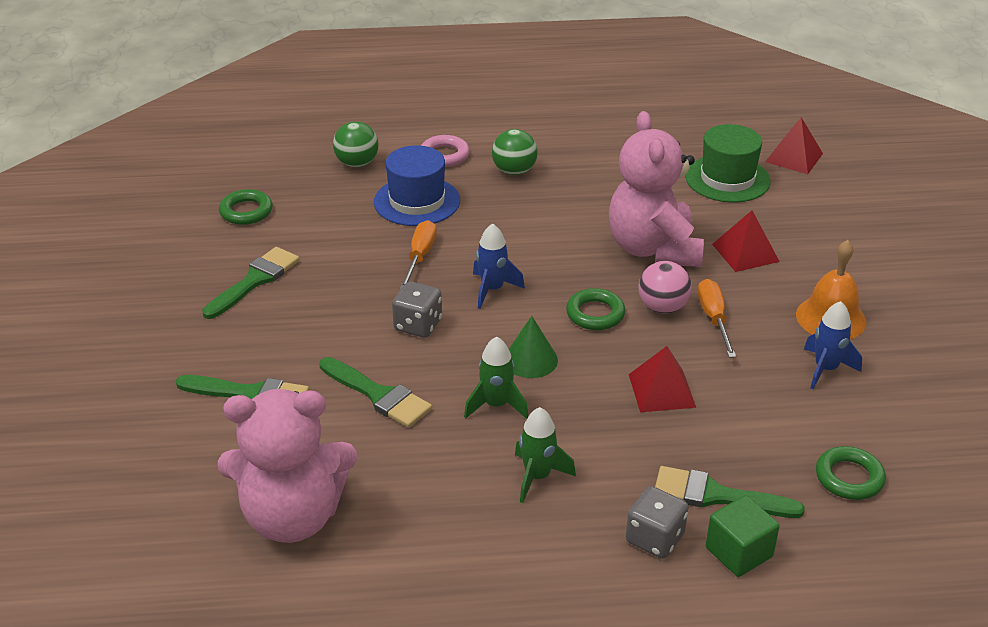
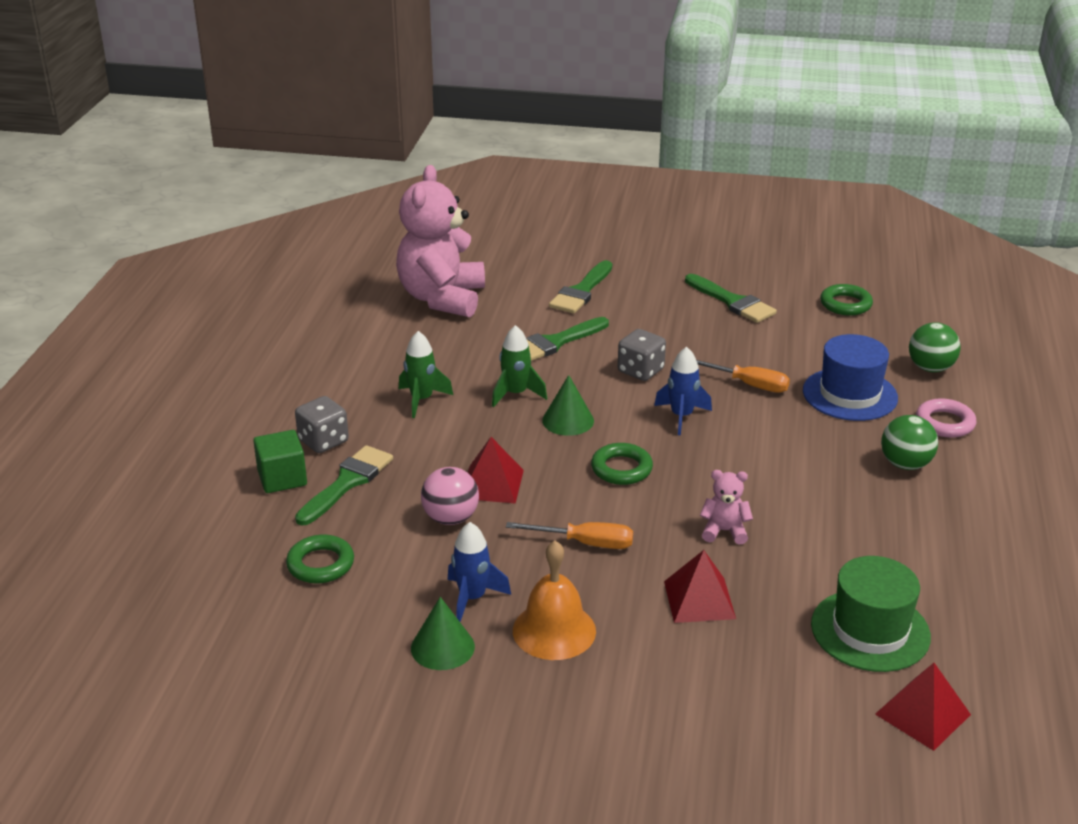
camera: 105 degrees right, 5 degrees down
pink teddy bear [609,111,704,267] -> pink teddy bear [700,470,753,545], size x0.42
pink ball [638,261,692,314] -> pink ball moved to [421,467,479,525]
none -> green cone [411,597,475,670]

